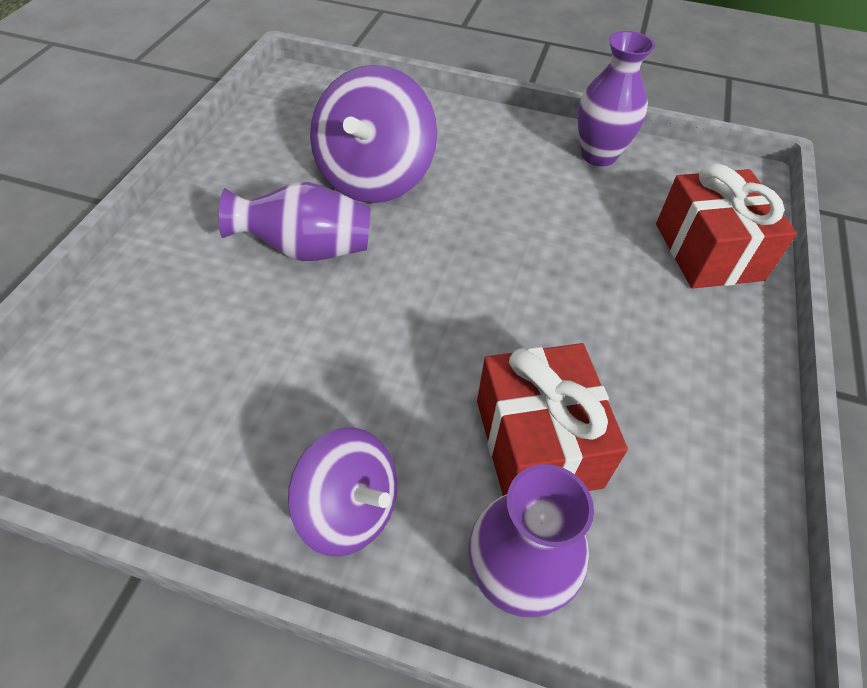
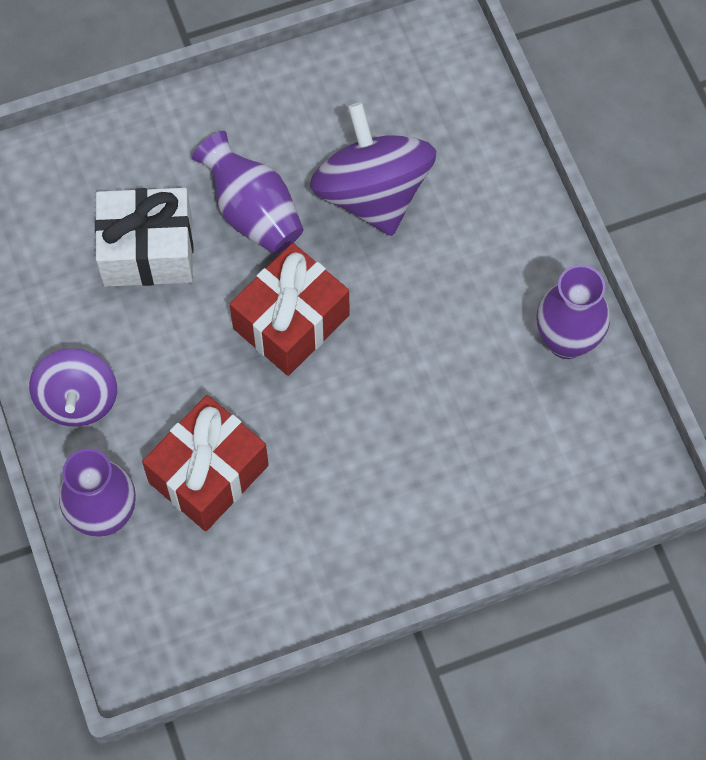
camera: 55 degrees right, 15 degrees up
purple spinning top [310,65,437,203] -> purple spinning top turned 90 degrees clockwise [310,102,436,236]
red gift [656,163,797,289] -> red gift moved to [230,243,349,376]
none -> white gift [95,188,193,287]

